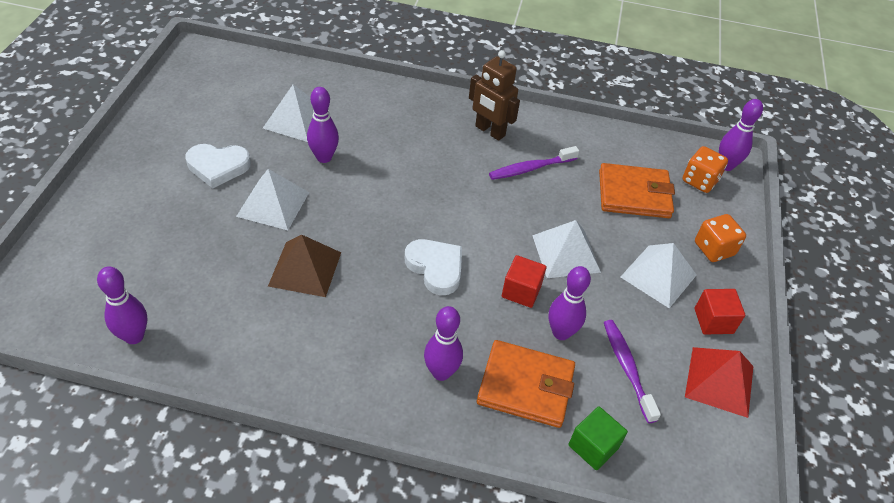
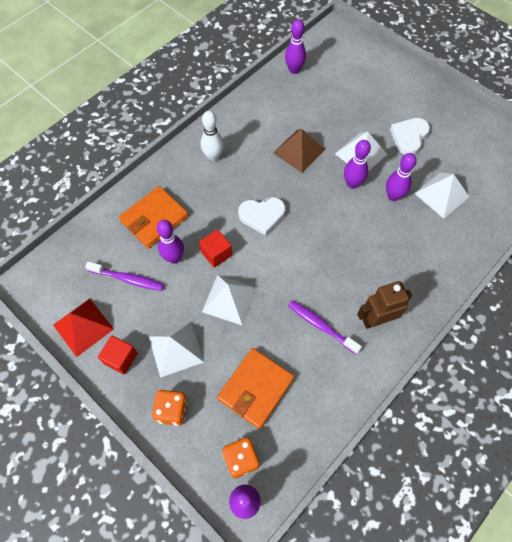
camera: 125 degrees right, 15 degrees up
purple bowling pin [424,306,463,381] -> purple bowling pin moved to [344,140,371,189]
purple toothbrush [489,146,579,180] -> purple toothbrush turned 60 degrees counterclockwise [288,300,362,354]
green cube [568,406,628,470] -> none
none -> white bowling pin [201,111,224,161]

